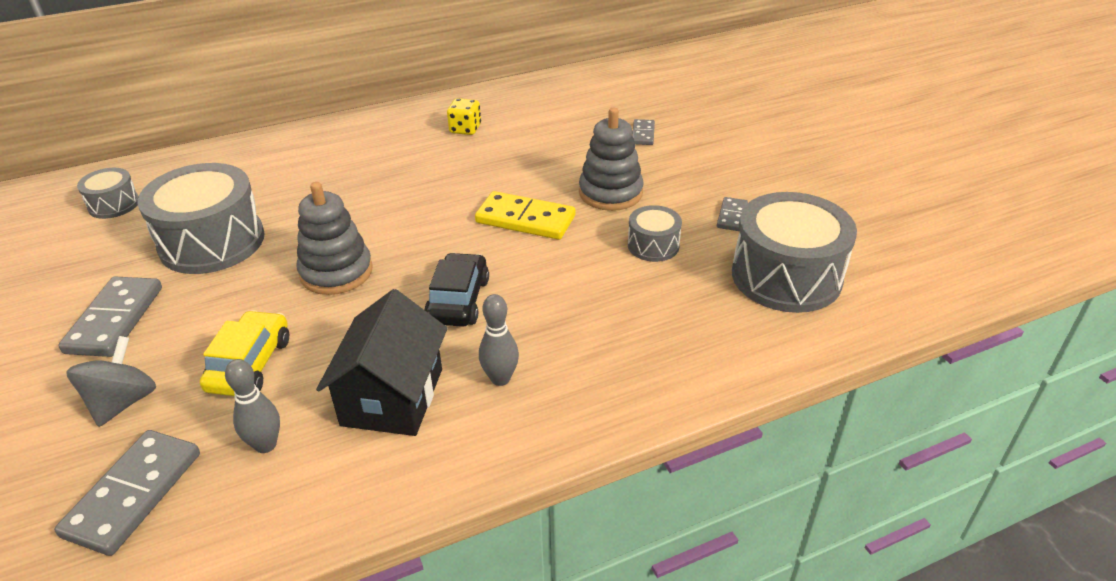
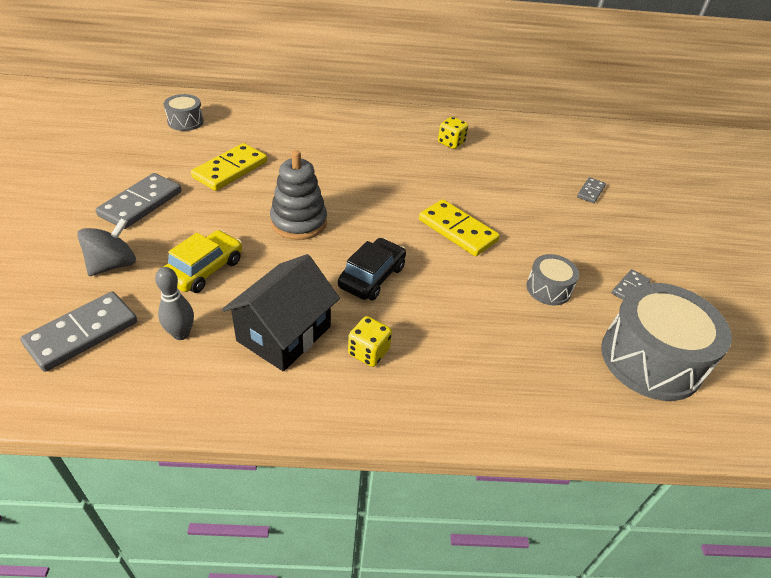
camera: 20 degrees right, 5 degrees up
grey drum [137,163,265,274] -> yellow domino [191,143,267,191]
grey bowling pin [479,294,519,386] -> yellow dice [348,316,392,367]
grey stacking toy [579,107,644,211] -> none

